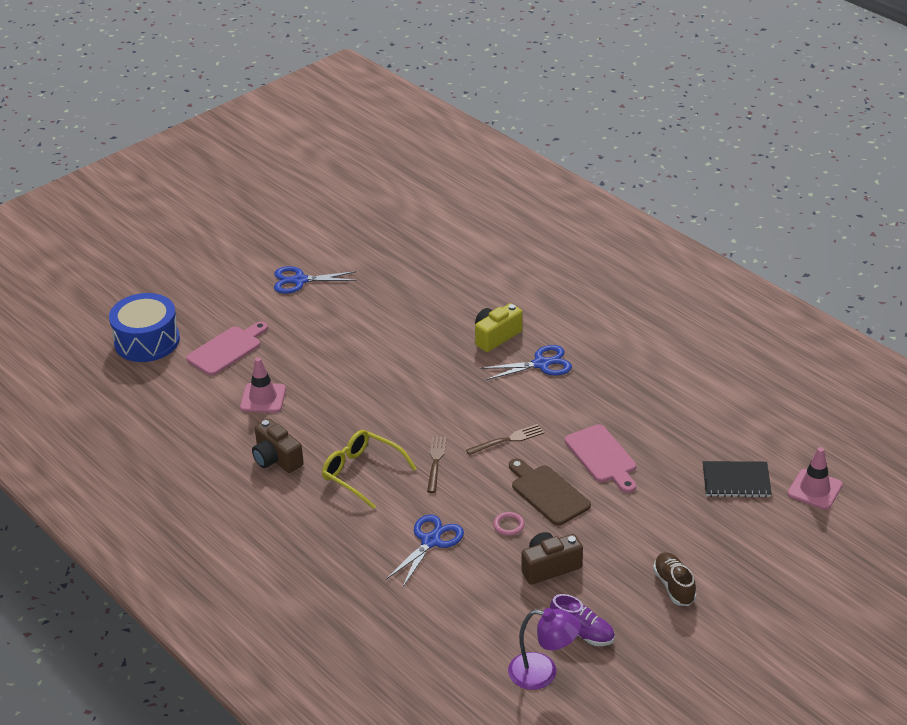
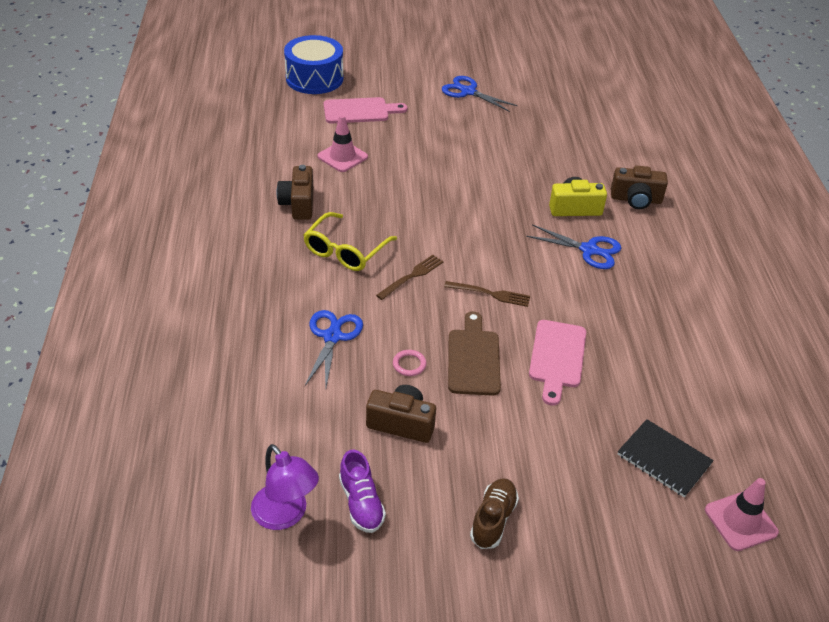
camera: 35 degrees right, 5 degrees up
yellow glasses [322,430,417,509] -> yellow glasses turned 135 degrees counterclockwise [303,212,397,271]
blue scissors [386,515,464,588] -> blue scissors turned 60 degrees counterclockwise [305,310,363,387]
none -> brown camera [611,166,668,209]

